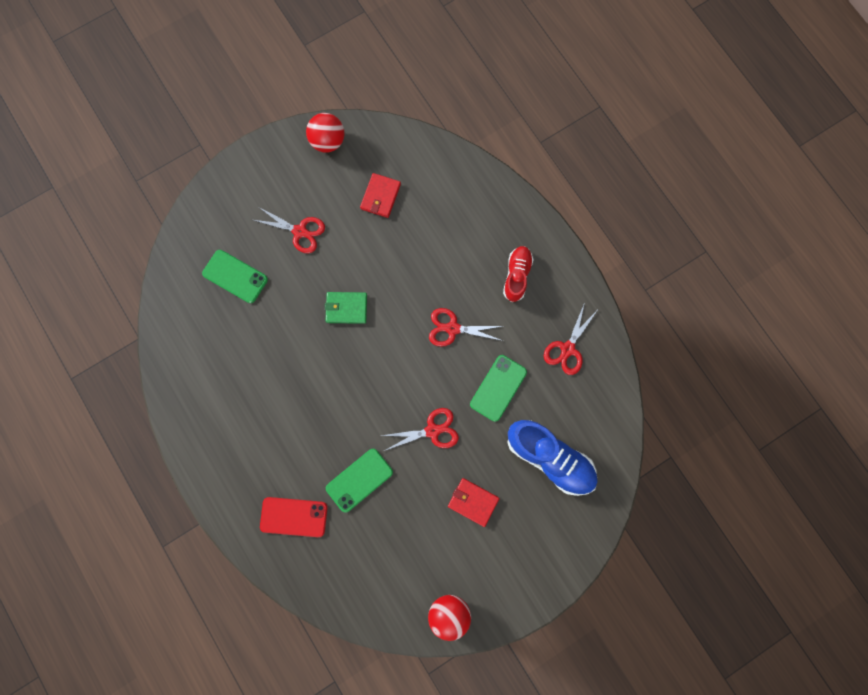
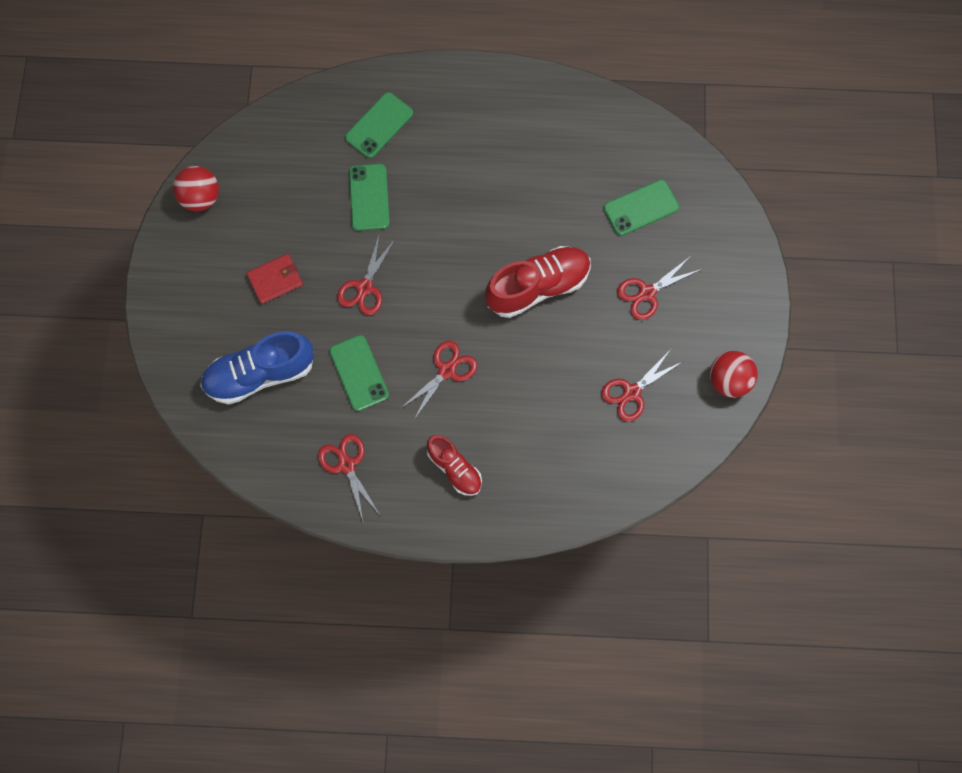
camera: 125 degrees right, 5 degrees down
red phone [260,497,328,537] -> green phone [345,92,413,158]
green wallet [325,292,367,324] -> red shoe [485,246,591,318]
red wallet [360,173,401,218] -> red scissors [601,349,682,422]

